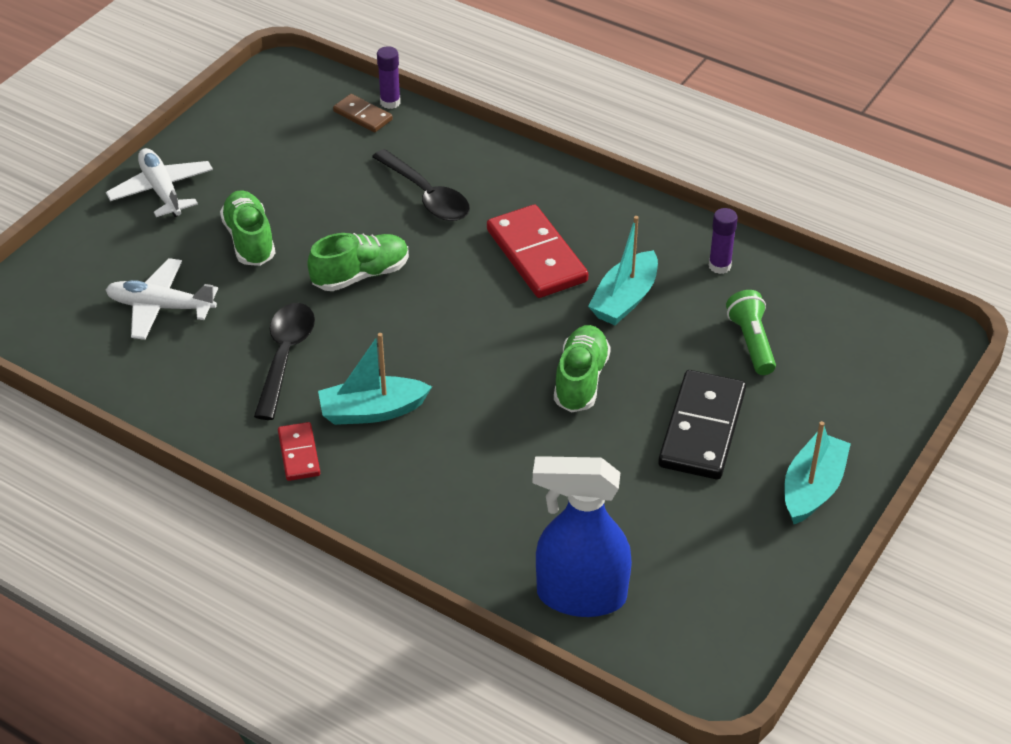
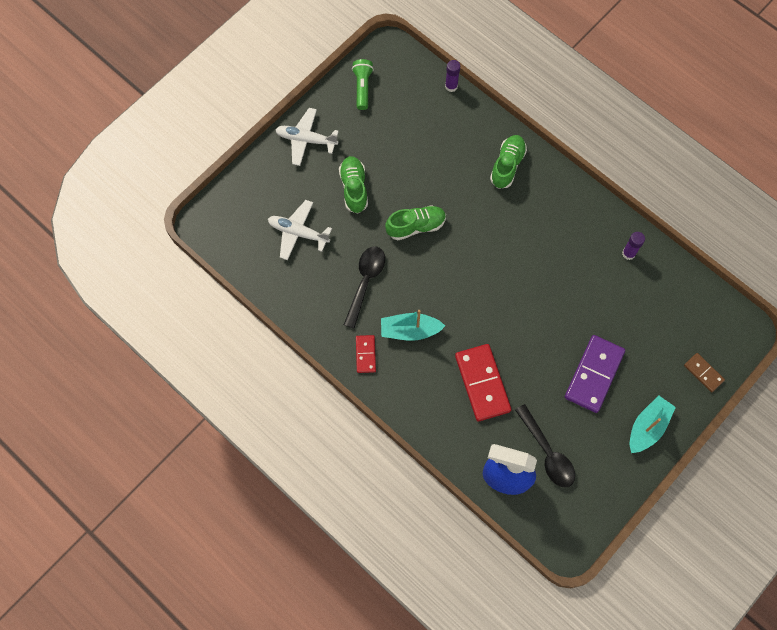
camera: 10 degrees right, 25 degrees up
white plane [106,148,213,217] -> white plane turned 60 degrees counterclockwise [275,108,339,166]
brown domino [333,94,393,133] -> brown domino moved to [684,353,725,392]
black spoon [372,149,470,221] -> black spoon moved to [515,404,575,488]
red domino [487,205,588,298] -> red domino moved to [455,344,511,421]
green shoe [554,325,611,413] -> green shoe moved to [490,135,527,189]
turquoise boat [588,216,658,325] -> none
black domino [658,370,746,479] -> purple domino [565,335,625,413]
green flashlight [726,290,776,375] -> green flashlight moved to [352,59,374,110]

